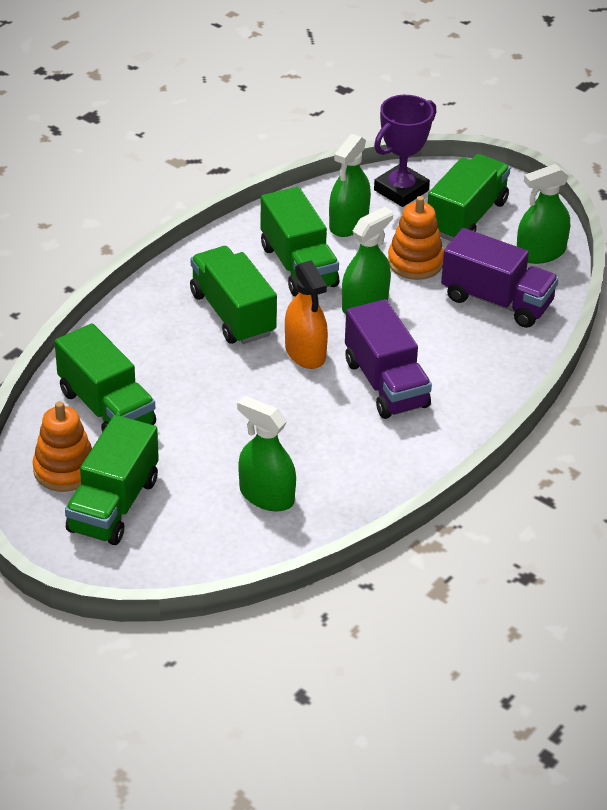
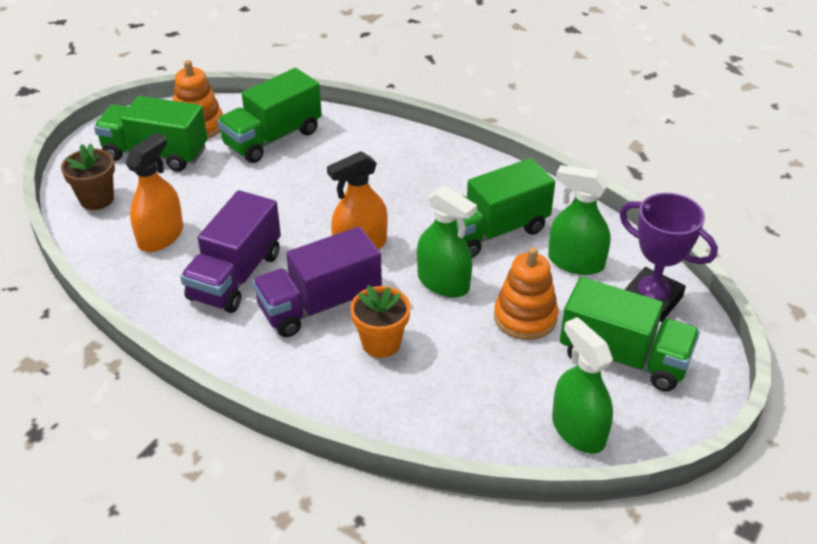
camera: 85 degrees right, 0 degrees up
green truck [190,246,277,344] -> none
green spray bottle [237,396,296,512] -> orange spray bottle [126,133,183,252]
purple truck [441,228,559,328] -> purple truck moved to [180,190,281,313]
none -> brown flower pot [61,143,115,210]
none -> orange flower pot [350,285,411,358]

